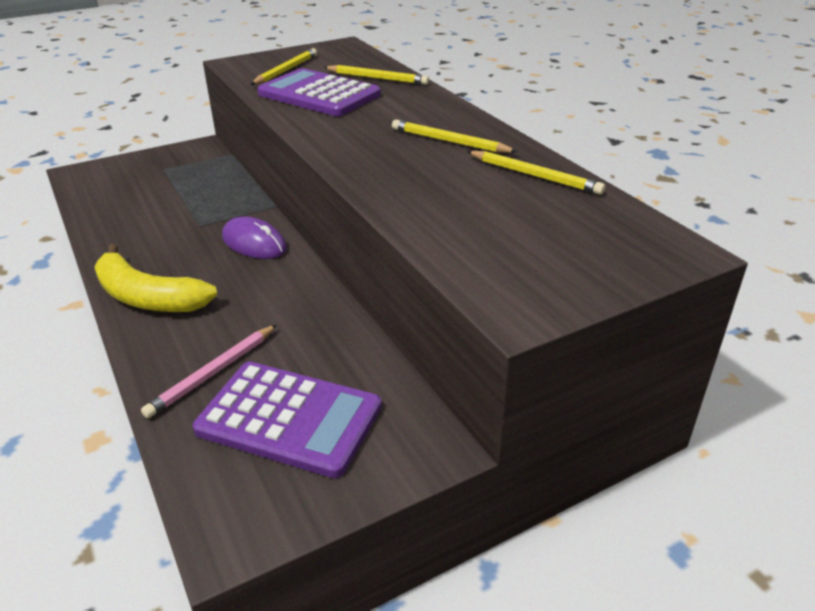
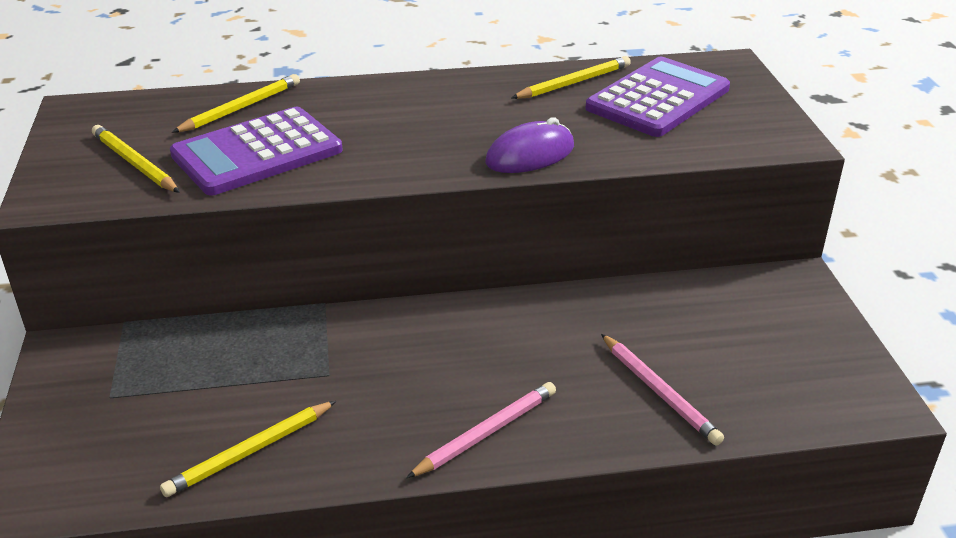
camera: 70 degrees left, 0 degrees up
yellow banana [94,244,217,312] -> pink pencil [406,382,556,478]
purple calculator [193,362,382,478] -> purple calculator moved to [585,57,730,137]
purple mouse [222,216,287,259] -> purple mouse moved to [485,117,574,173]
yellow pencil [392,119,518,153] -> yellow pencil moved to [160,401,336,497]

